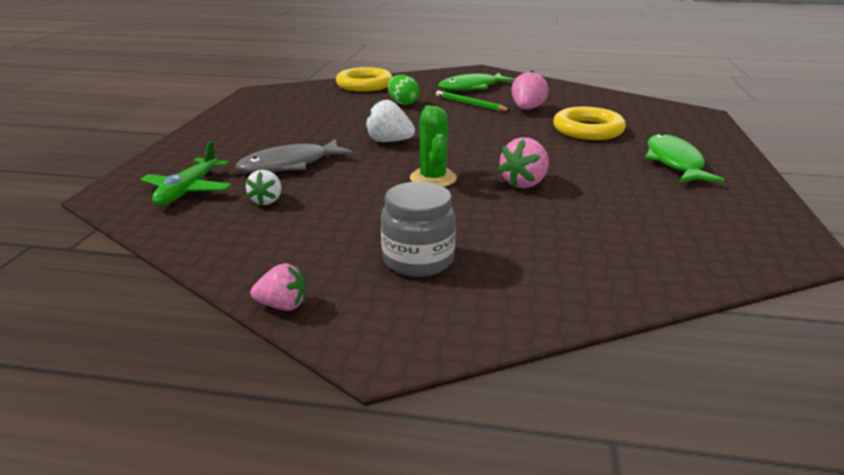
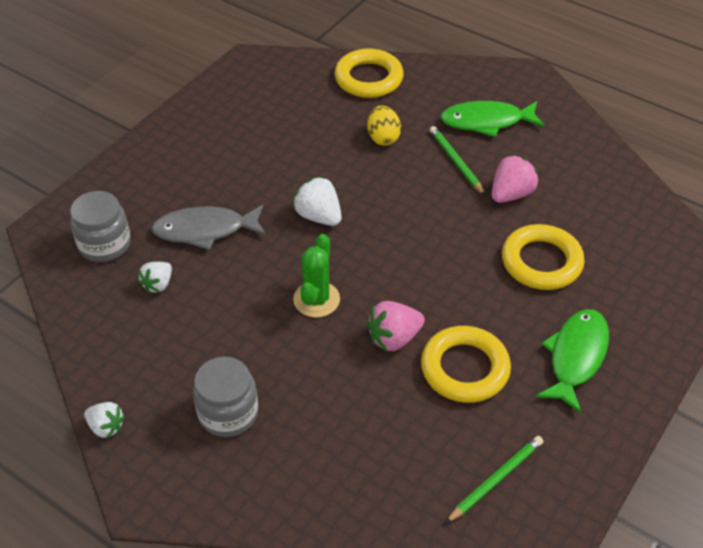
camera: 25 degrees right, 20 degrees up
green plane [140,141,232,205] -> grey jar [70,191,131,262]
pink strawberry [250,263,306,311] -> white strawberry [84,402,125,439]
green egg [388,75,419,105] -> yellow egg [367,105,401,146]
none -> yellow ring [421,326,511,403]
none -> green pencil [446,436,543,523]

